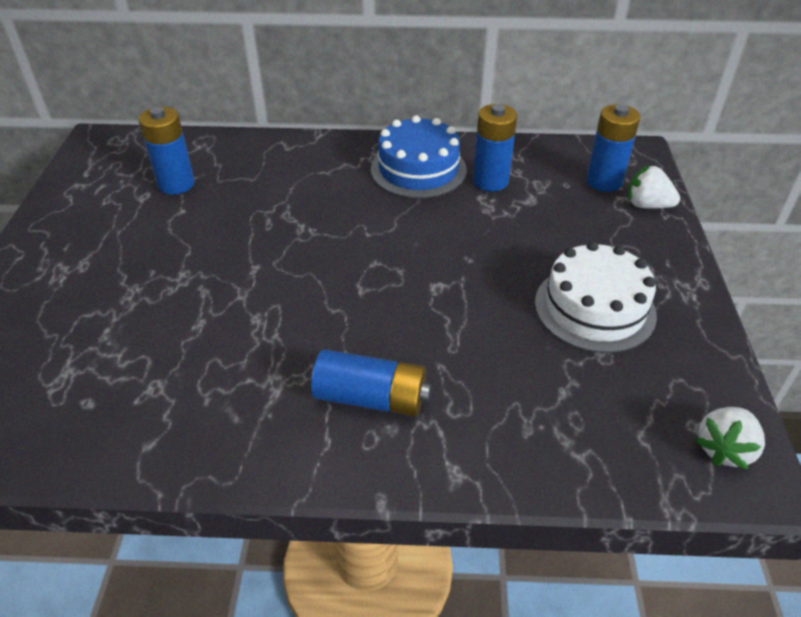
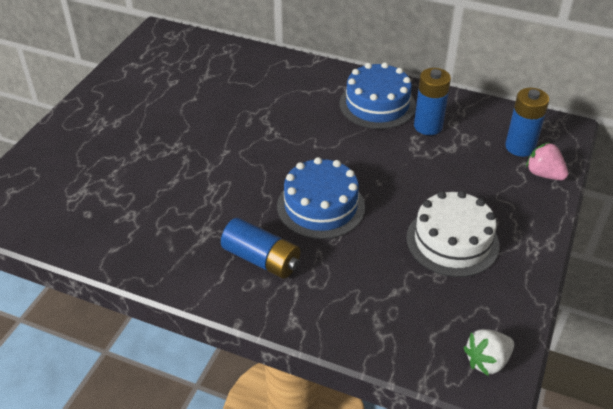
camera: 20 degrees right, 0 degrees up
blue battery [139,107,195,194] -> none
white strawberry [628,165,680,209] -> pink strawberry [526,142,568,180]
none -> blue cake [277,157,365,239]

